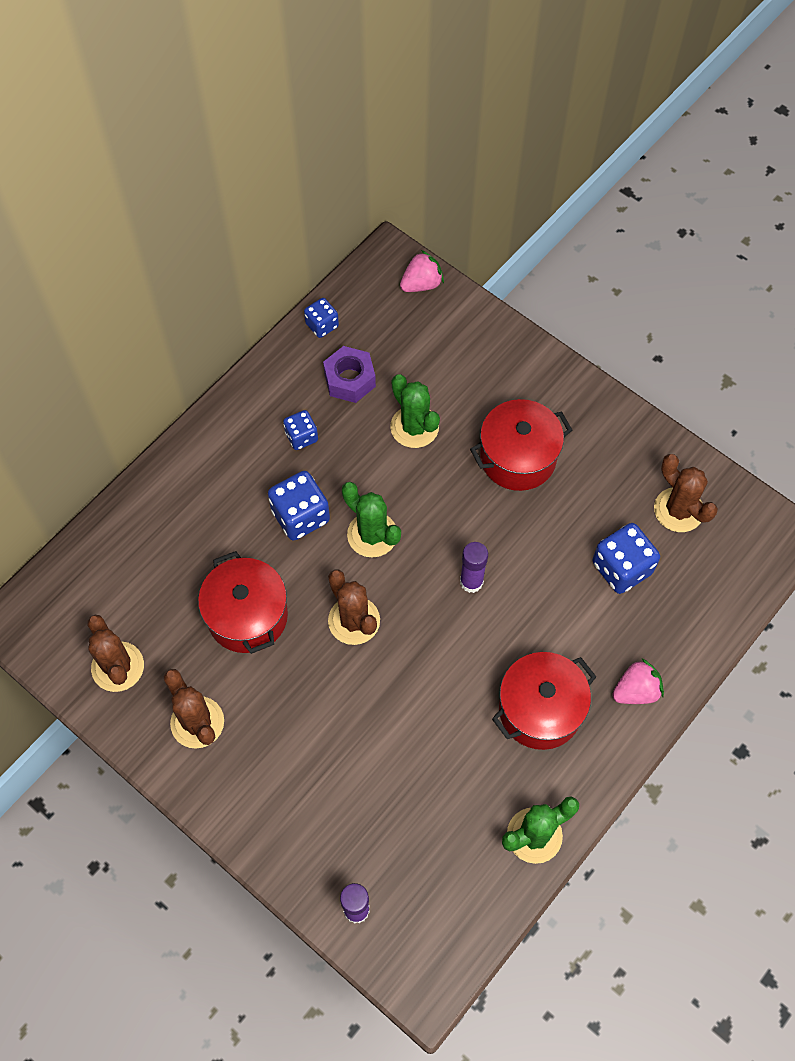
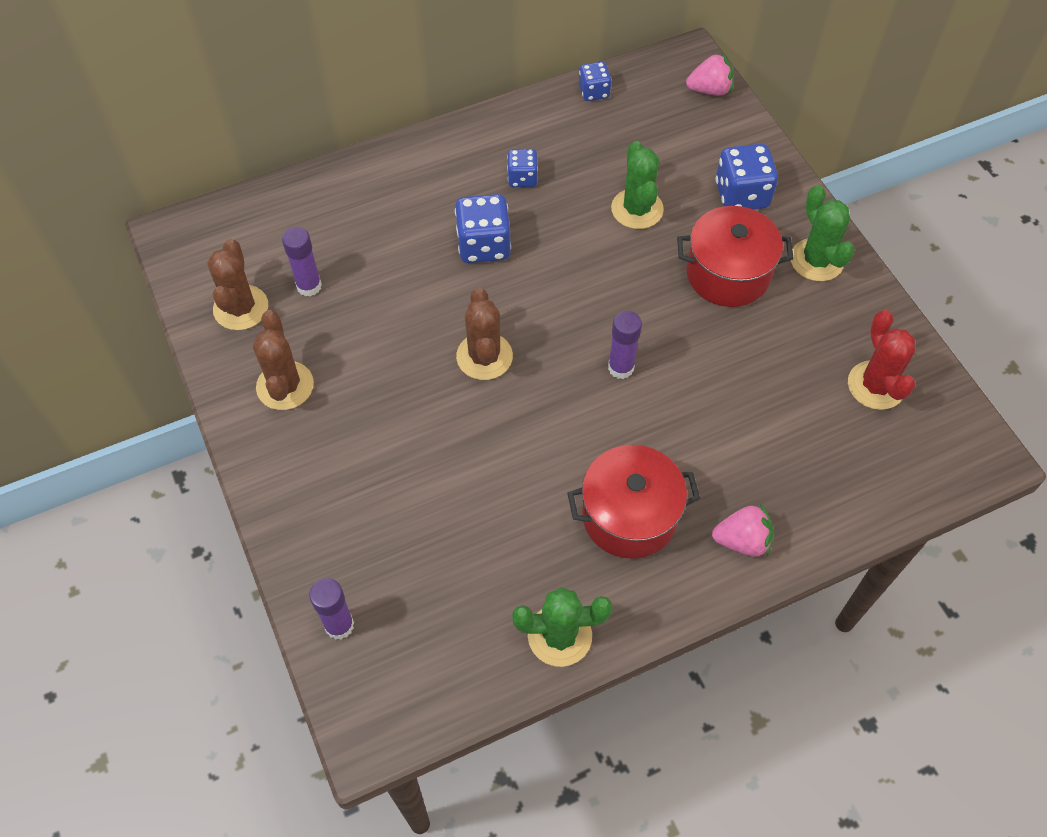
camera: 25 degrees right, 5 degrees down
red pot [198,551,288,654] -> none
purple nut [323,346,376,403] -> none
green cactus [342,482,401,557] -> green cactus moved to [791,185,855,281]
blue dice [592,523,660,594] -> blue dice moved to [715,144,778,210]
brown cactus [654,454,718,532] -> red cactus [848,310,915,410]
none -> purple glue stick [282,227,322,296]

